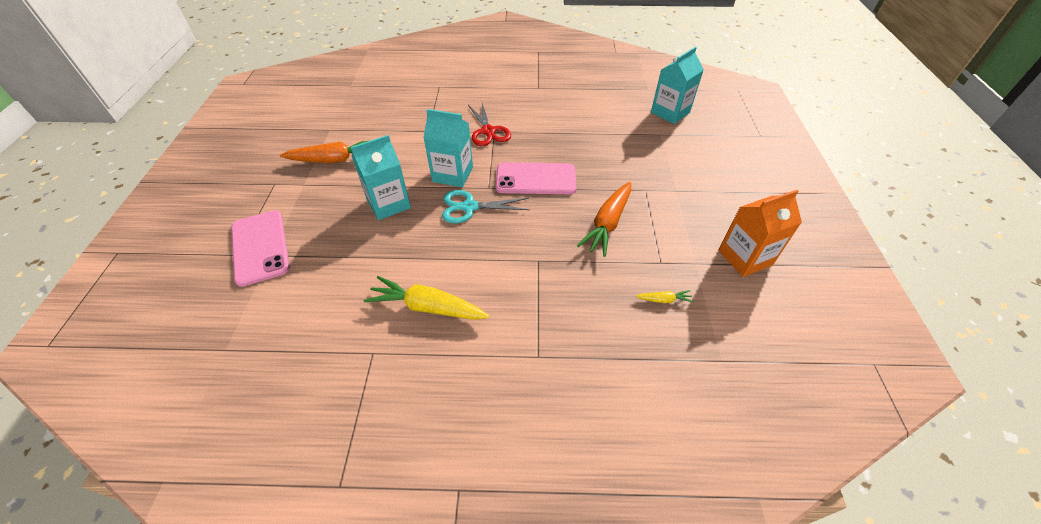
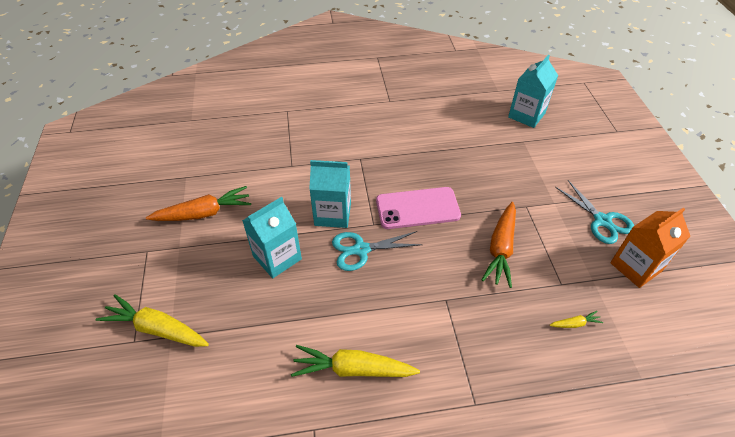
camera: 10 degrees left, 0 degrees up
pink phone [231,210,290,287] -> yellow carrot [96,294,209,347]
red scissors [468,103,511,146] -> none
none -> turquoise scissors [555,180,634,244]

